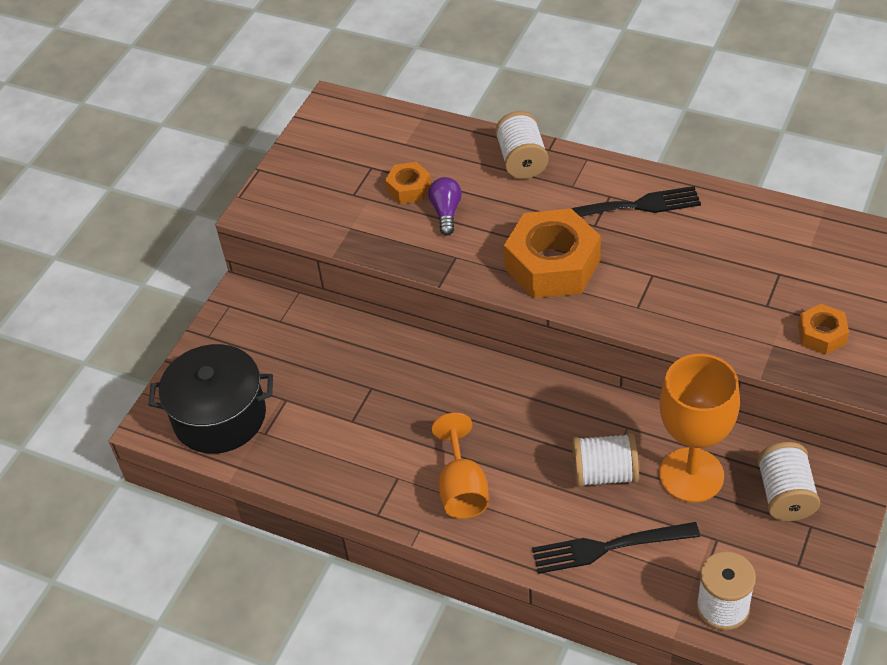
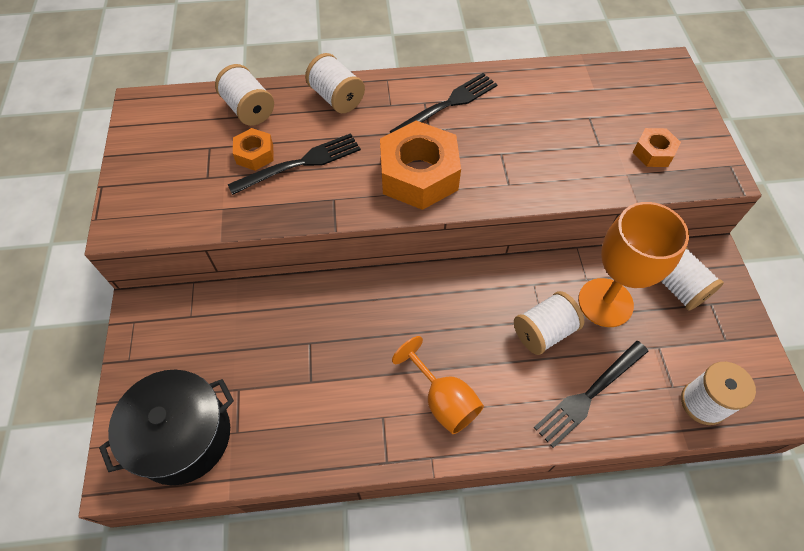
camera: 35 degrees left, 10 degrees up
purple light bulb [429,177,462,236] -> black fork [228,133,361,195]
none -> white spool [215,64,274,126]

